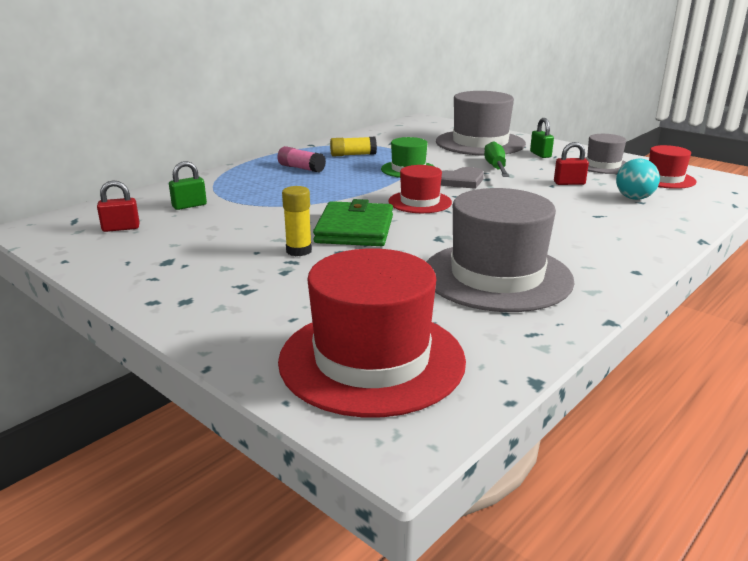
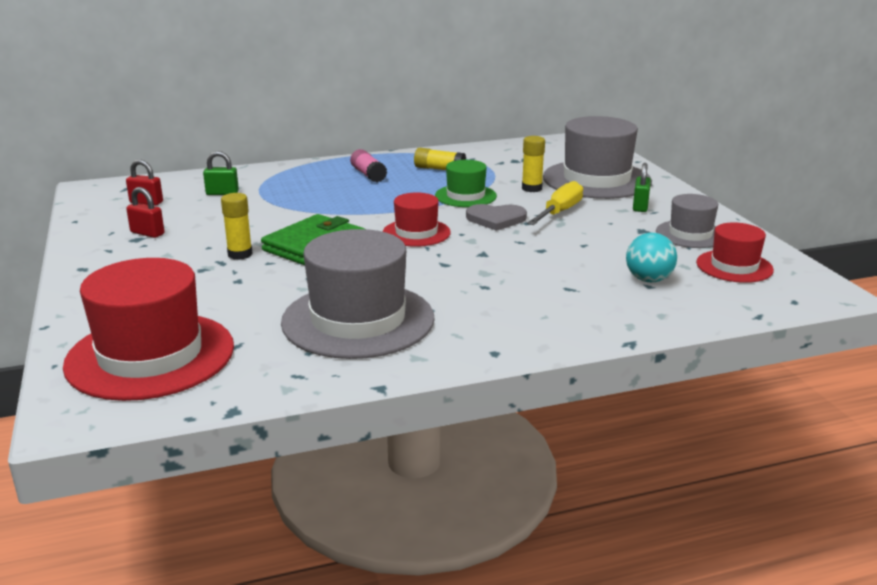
camera: 30 degrees right, 0 degrees up
green screwdriver [484,141,510,177] -> yellow screwdriver [527,181,583,225]
red padlock [554,142,589,185] -> red padlock moved to [126,187,164,238]
none -> yellow glue stick [522,136,545,192]

